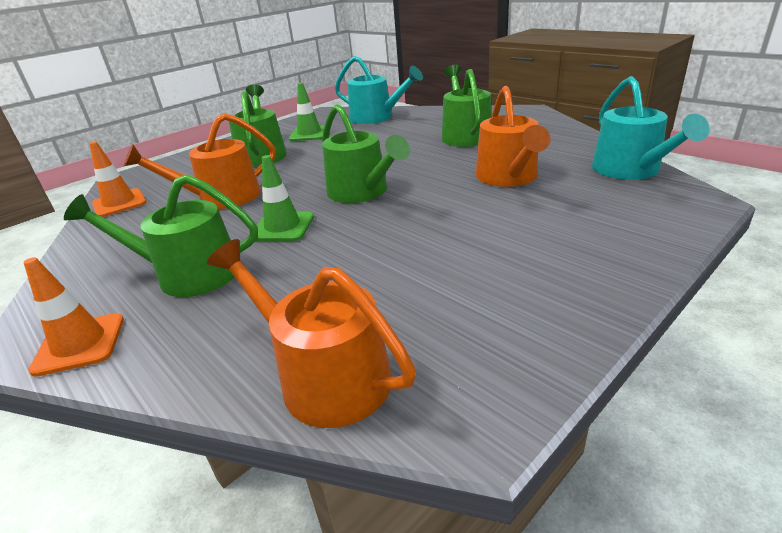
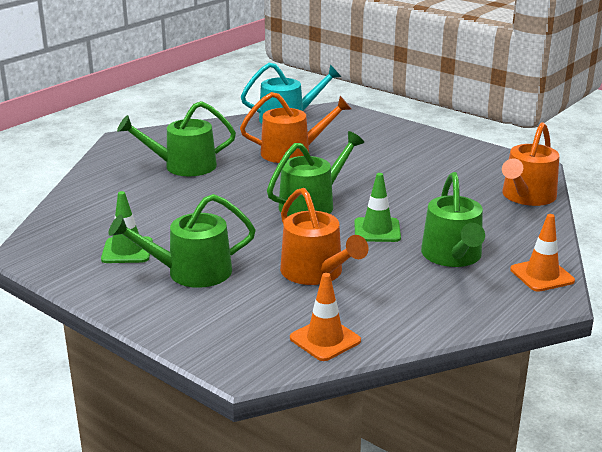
camera: 100 degrees left, 5 degrees down
turquoise watering can [335,56,423,124] -> none

